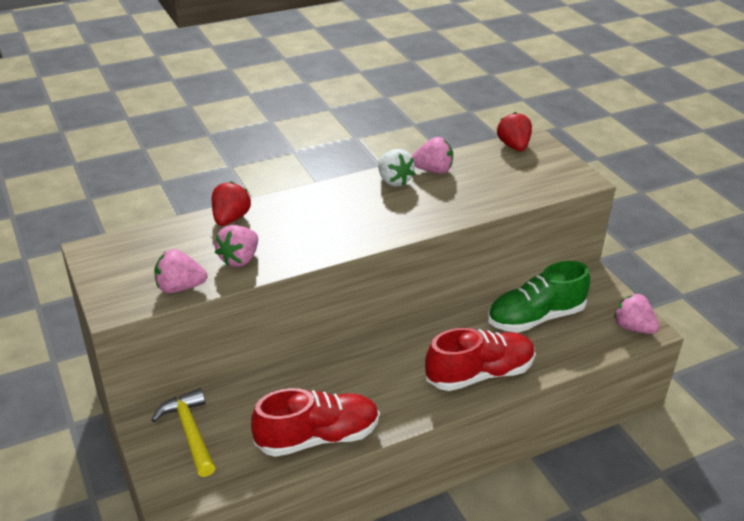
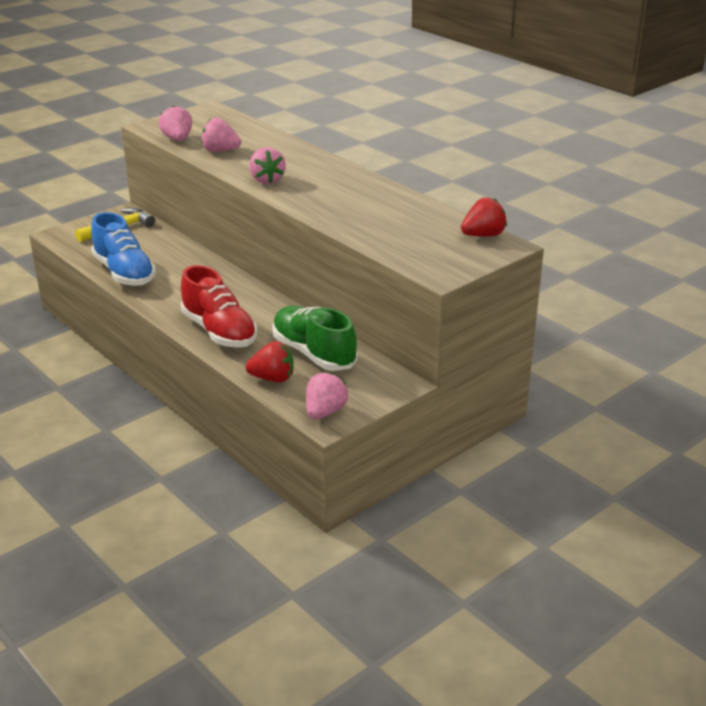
camera: 75 degrees right, 5 degrees down
red strawberry [212,181,251,226] -> red strawberry moved to [246,341,294,383]
red shoe [251,388,379,457] -> blue shoe [91,212,156,286]
white strawberry [378,149,415,187] -> none
pink strawberry [412,137,453,174] -> pink strawberry moved to [249,147,286,184]

